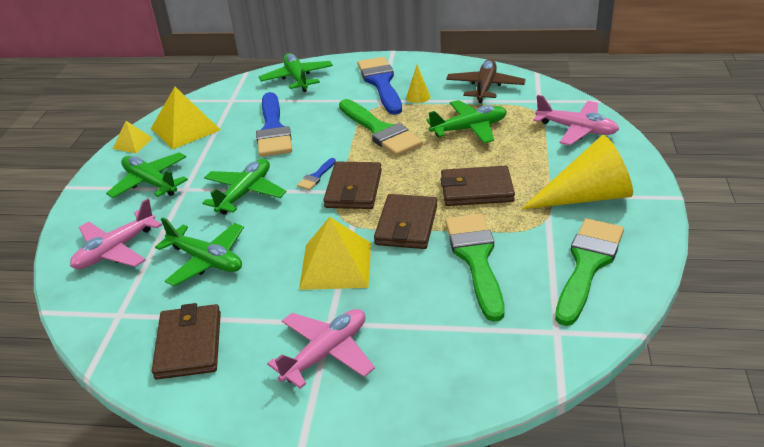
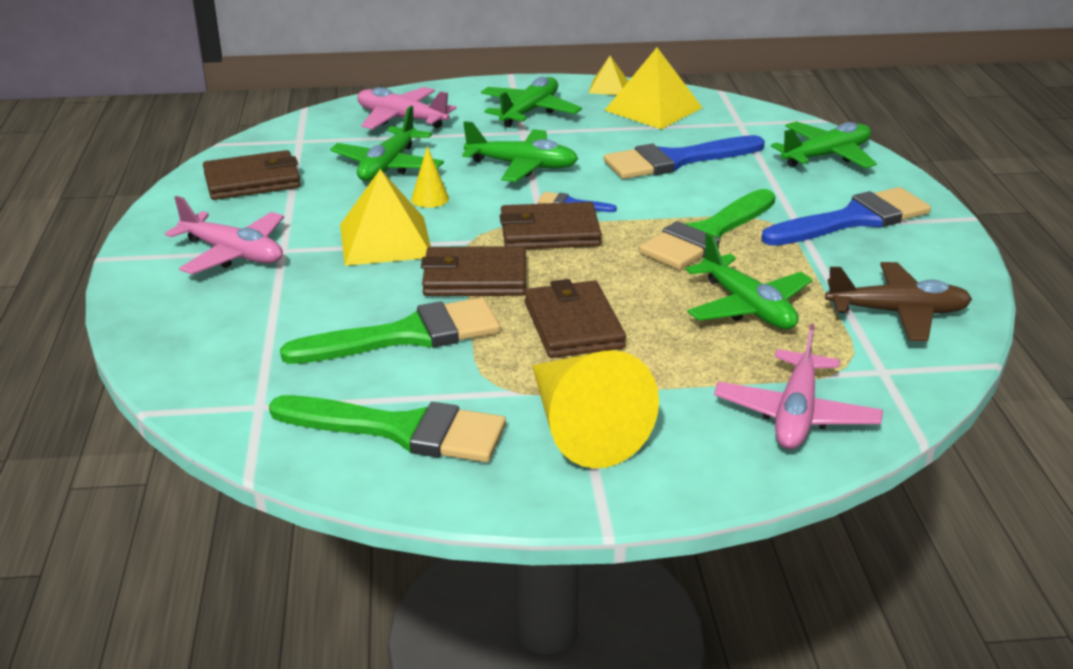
camera: 75 degrees right, 5 degrees down
yellow cone [406,65,430,103] -> yellow cone moved to [411,146,449,208]

